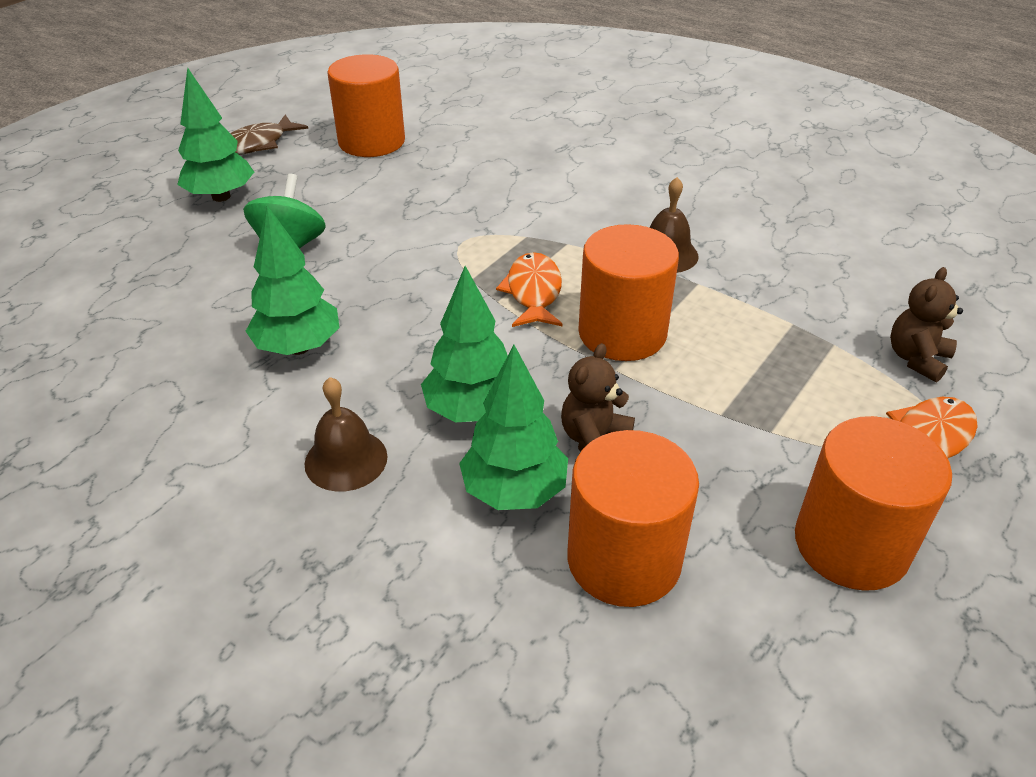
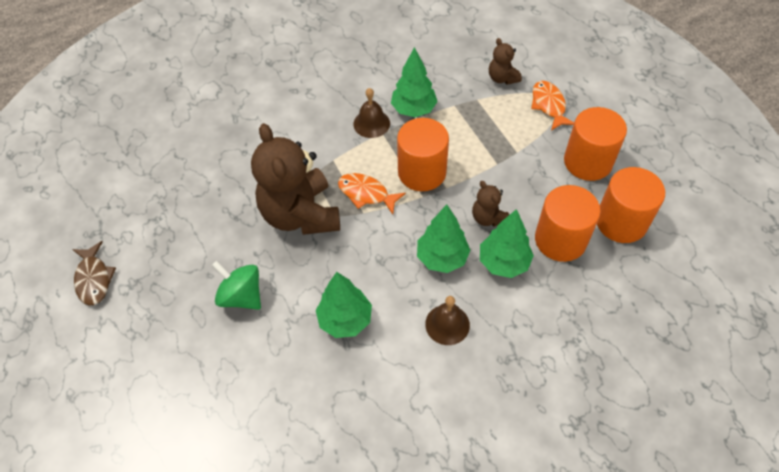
camera: 60 degrees left, 15 degrees up
green tree [177,67,254,202] -> green tree moved to [391,47,438,117]
orange cylinder [327,54,405,157] -> orange cylinder moved to [597,167,665,243]
none -> brown teddy bear [251,123,340,235]

